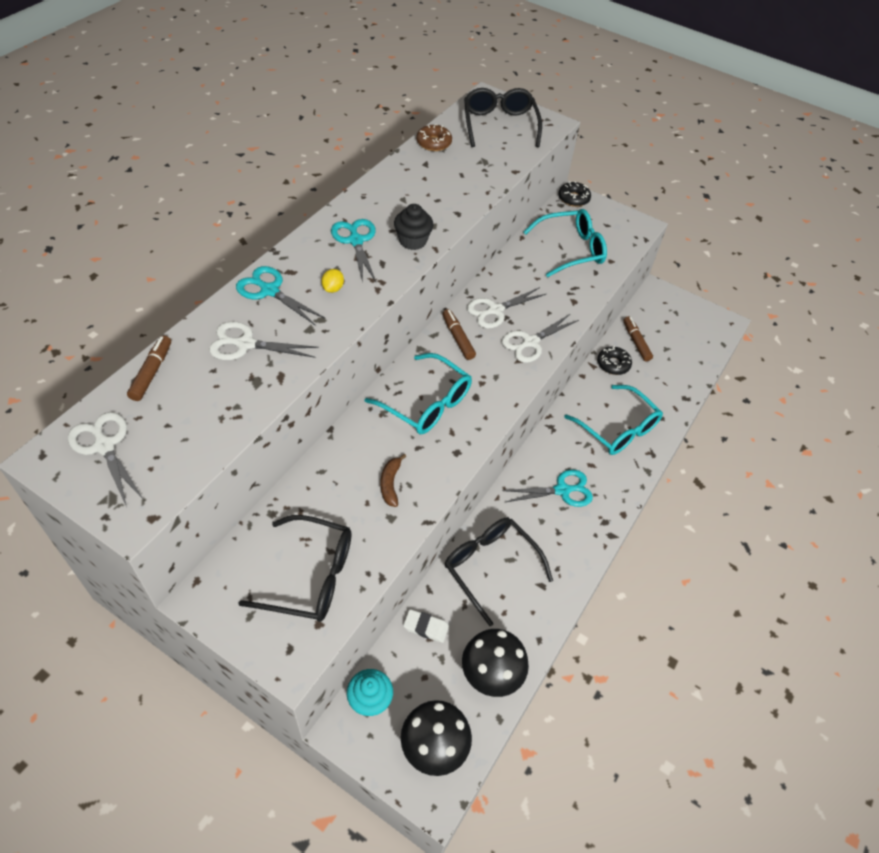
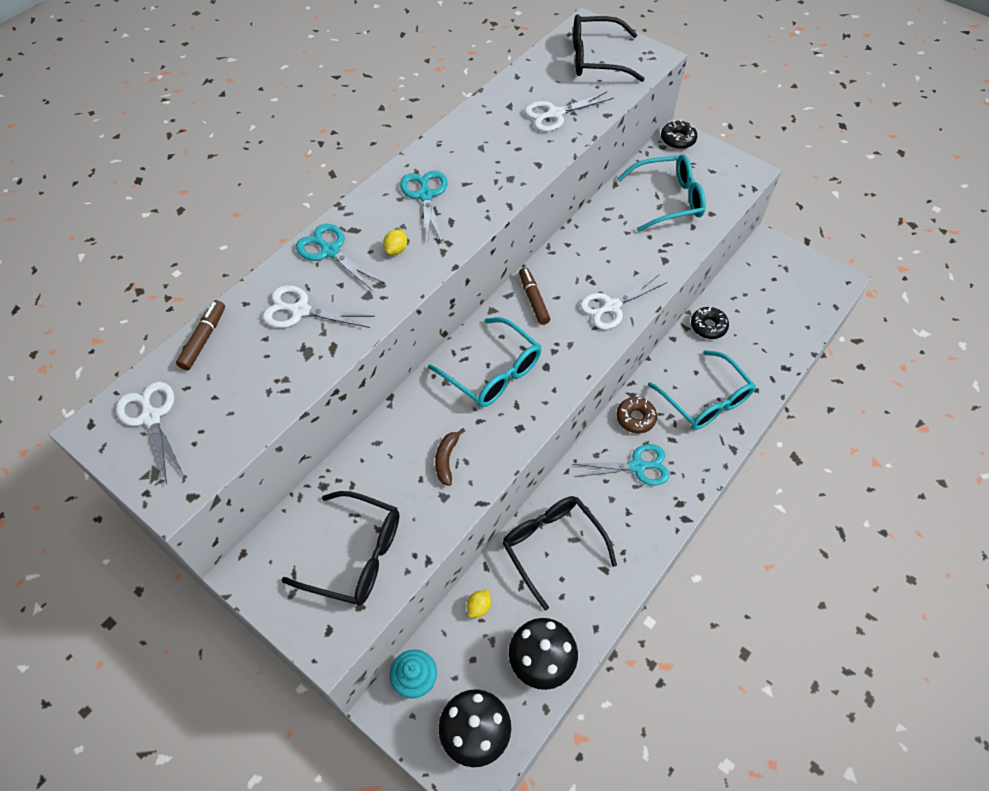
camera: 10 degrees right, 5 degrees up
black cupcake [394,204,434,250] -> none
white eraser [403,609,449,643] -> yellow lemon [467,590,491,618]
brown donut [416,124,452,151] -> brown donut moved to [616,397,657,433]
black glasses [464,88,542,147] -> black glasses turned 90 degrees counterclockwise [573,14,645,82]
white scissors [467,287,546,329] -> white scissors moved to [524,92,614,132]
brown marker [623,316,653,361] -> none

